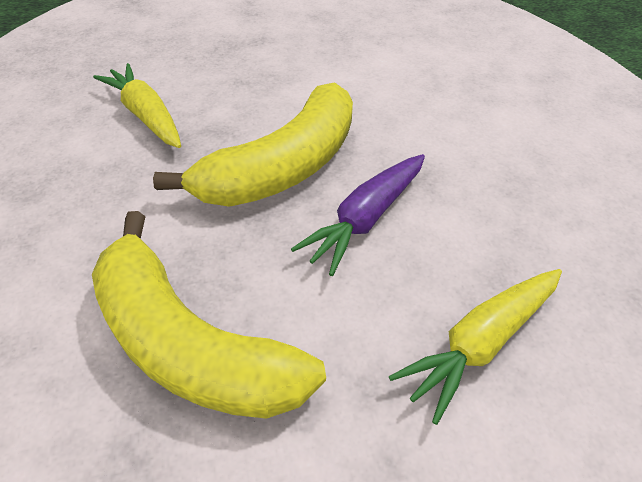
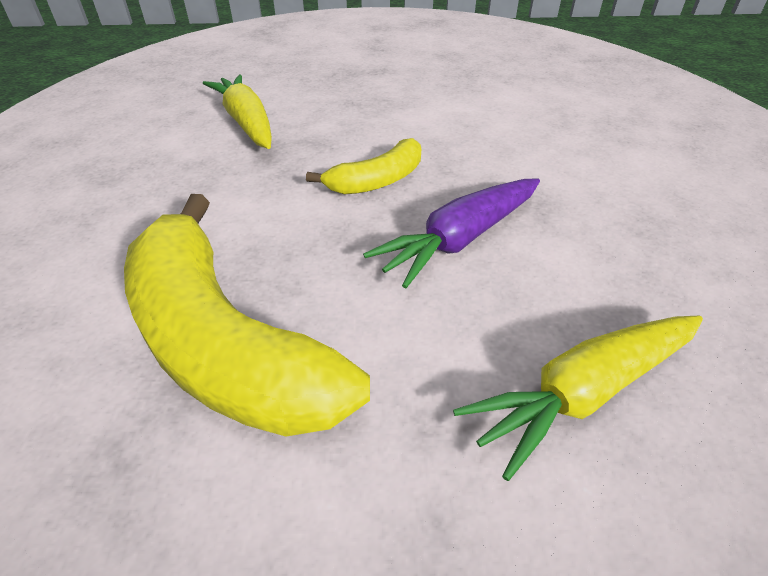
camera: 10 degrees right, 5 degrees down
yellow banana [153,82,353,207] -> yellow banana [306,138,421,194], size x0.50

